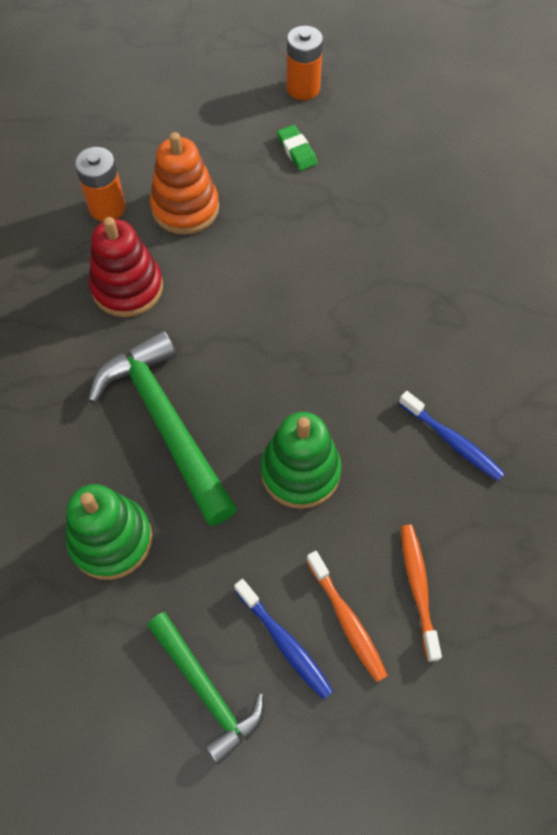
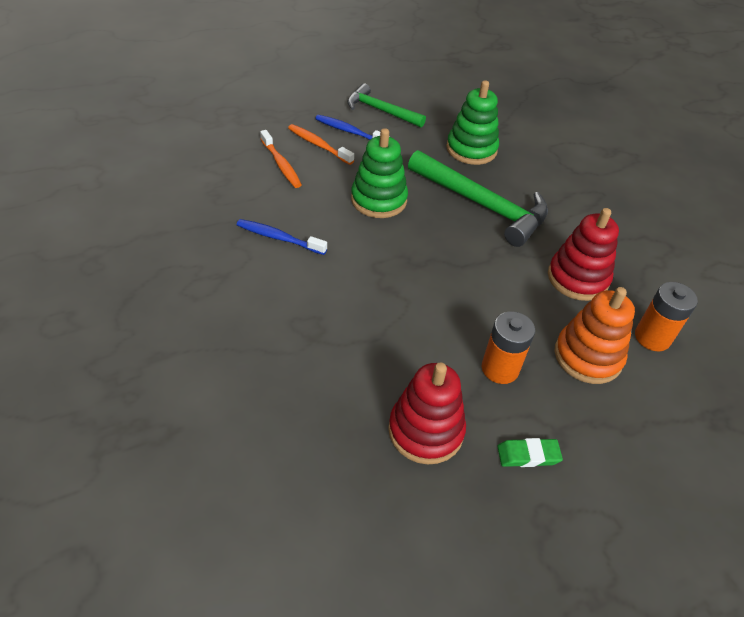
camera: 155 degrees right, 15 degrees down
green eraser [277,125,317,171] -> green eraser turned 45 degrees counterclockwise [497,438,563,467]
orange battery [286,26,323,100] -> orange battery moved to [482,311,535,384]
none -> red stacking toy [388,362,466,464]

